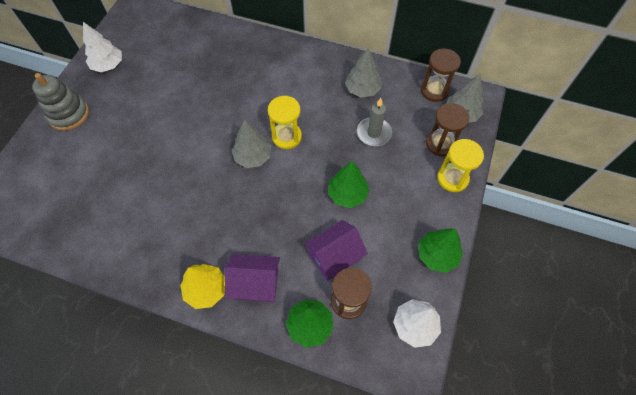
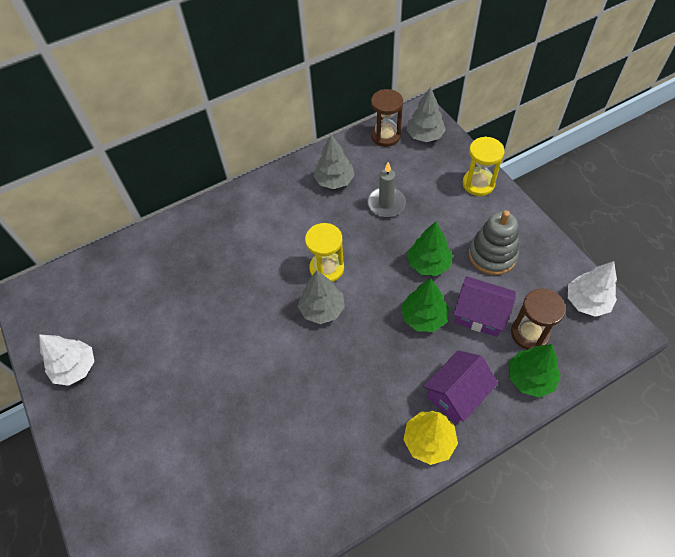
camera: 45 degrees left, 5 degrees down
grey stacking toy [32,73,89,131] -> grey stacking toy moved to [469,210,519,275]
purple house [304,220,368,281] -> purple house turned 75 degrees counterclockwise [453,276,516,337]
green tree [418,229,463,273] -> green tree moved to [401,279,449,332]
brown hourglass [426,103,469,157] -> none

